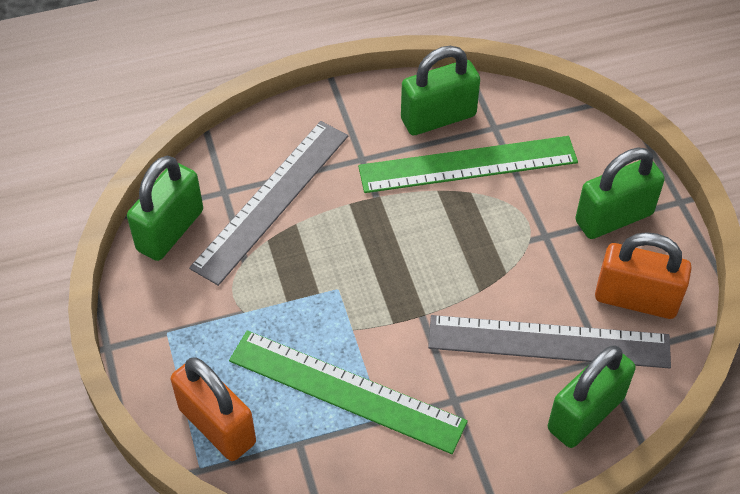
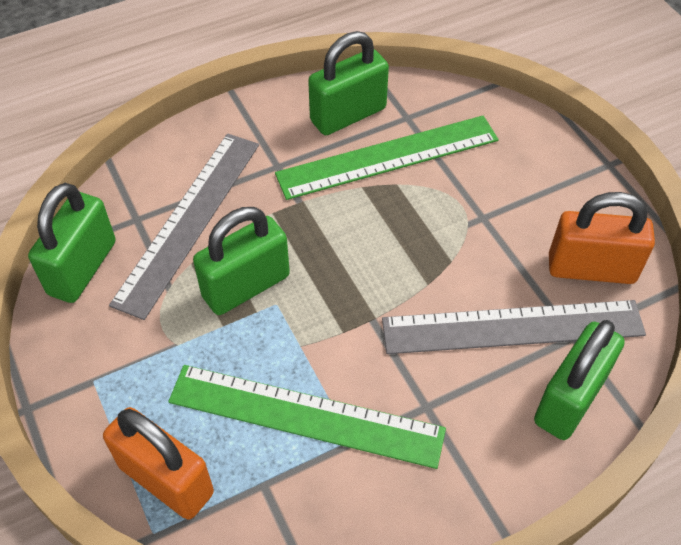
camera: 10 degrees left, 0 degrees up
green padlock [575,147,665,239] -> green padlock moved to [193,207,290,315]

